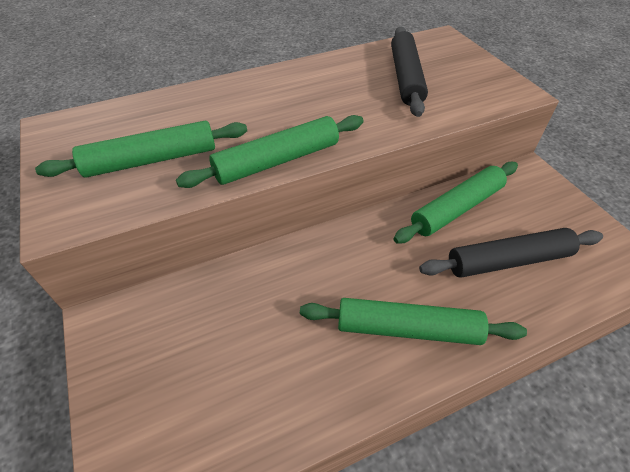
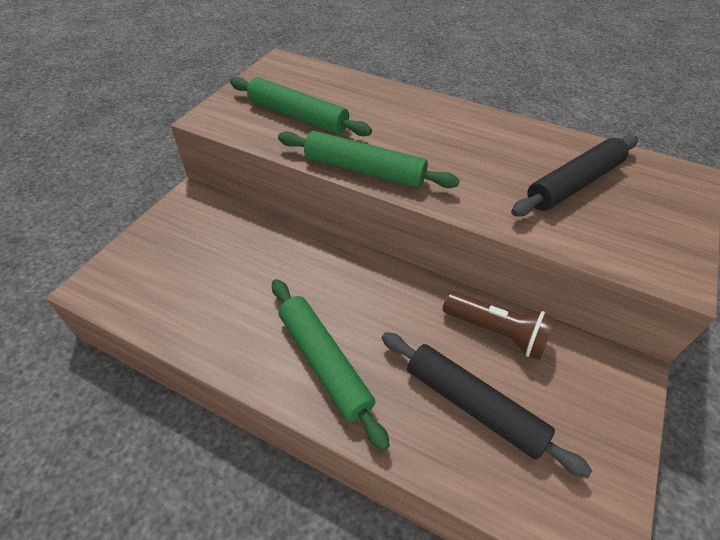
camera: 50 degrees right, 0 degrees up
green rolling pin [394,162,518,244] -> brown flashlight [443,291,556,360]

